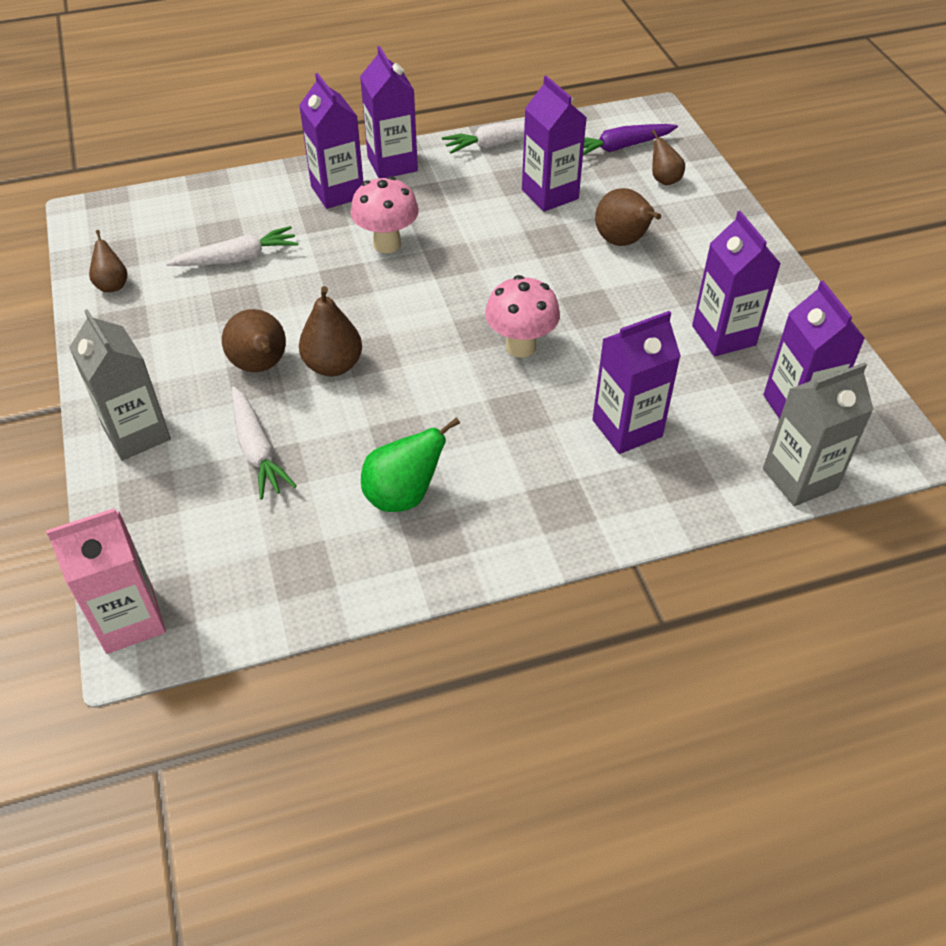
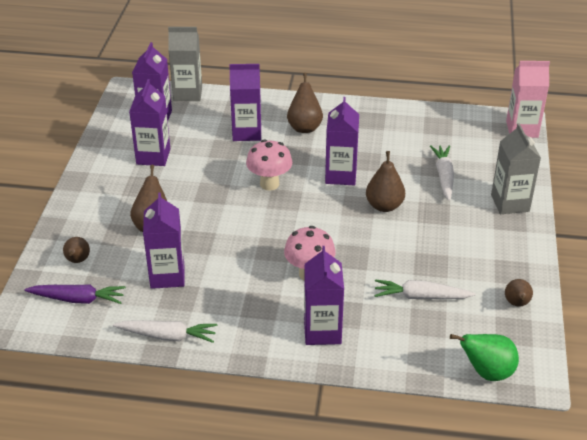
camera: 155 degrees left, 10 degrees down
brown pear [222,309,286,372] -> brown pear moved to [287,73,323,133]
purple carton [360,46,418,178] -> purple carton moved to [325,97,359,185]
green pear [361,417,460,512] -> green pear moved to [450,334,519,381]

